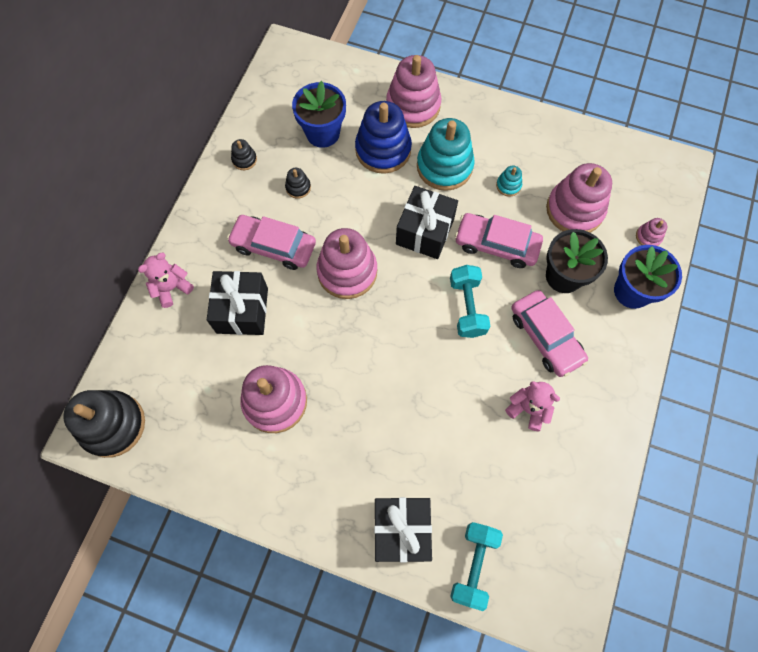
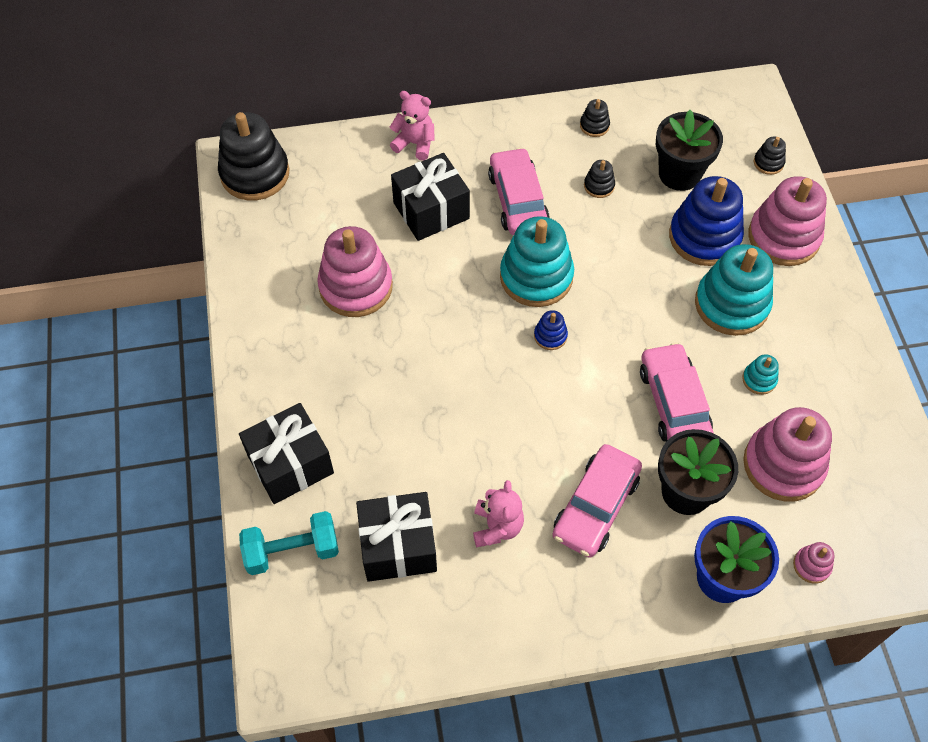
camera: 60 degrees right, 10 degrees down
blue flower pot [292,81,346,148] -> black flower pot [656,110,723,191]
pink stacking toy [316,228,377,299] -> turquoise stacking toy [500,216,574,307]
black gift [396,186,458,259] -> black gift moved to [356,492,437,582]
turquoise dumbbell [450,265,490,338] -> none
none -> blue stacking toy [534,310,568,350]
none -> black stacking toy [754,137,786,175]

